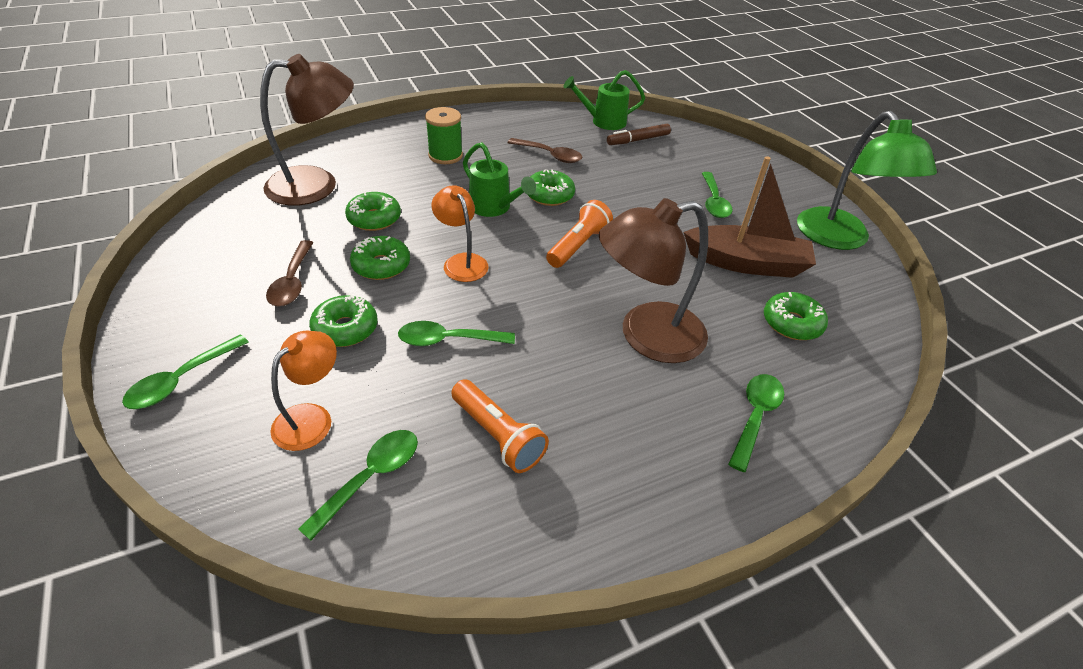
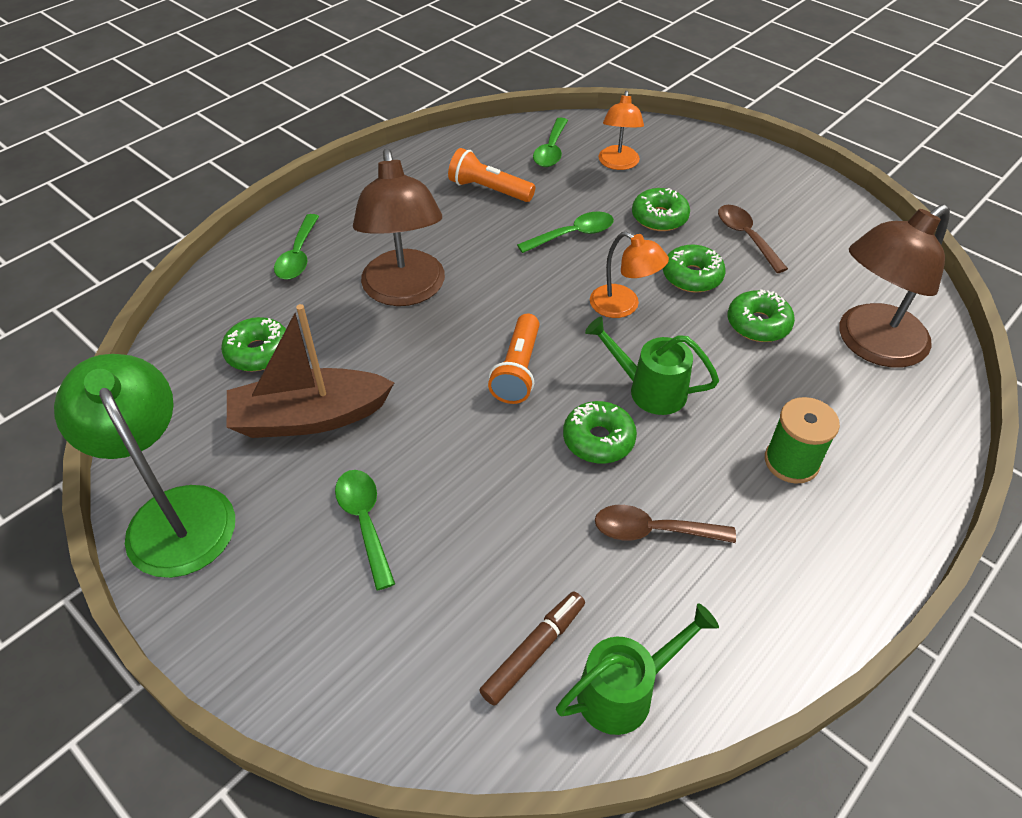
camera: 160 degrees right, 5 degrees up
green spoon [122,335,249,409] -> none
brown lamp [599,198,708,363] -> brown lamp turned 120 degrees clockwise [353,149,445,306]

